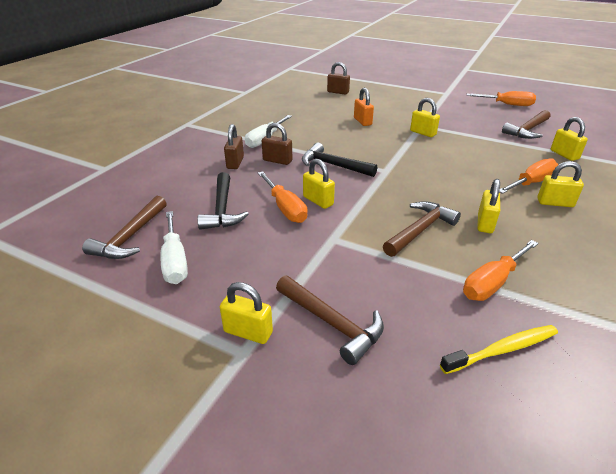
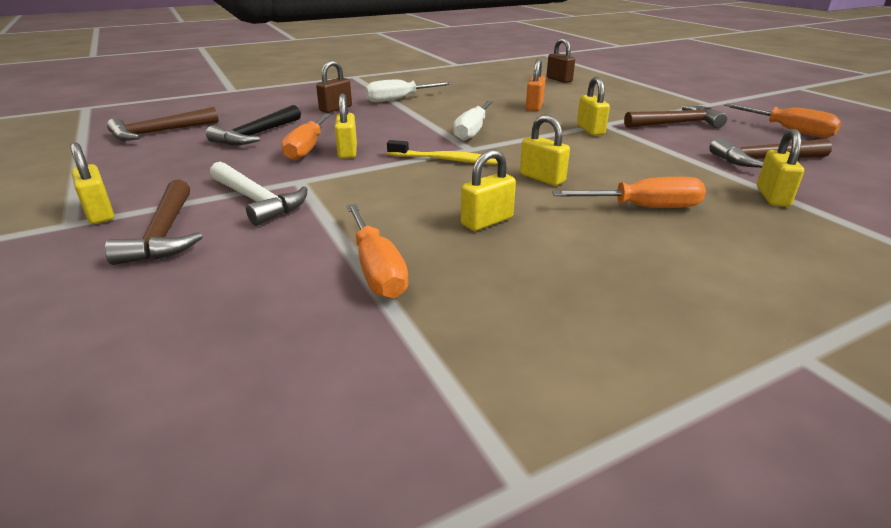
camera: 35 degrees right, 5 degrees down
white screwdriver [161,211,188,284] -> white screwdriver moved to [453,101,493,141]
brown padlock [262,123,292,165] -> none
black hammer [302,142,377,177] -> none
brown hammer [383,201,461,257] -> brown hammer moved to [624,106,727,128]
yellow toothbrush [440,325,558,374] -> yellow toothbrush moved to [387,140,498,165]
orange screwdriver [463,240,539,301] -> orange screwdriver turned 105 degrees counterclockwise [346,204,409,299]
yellow padlock [537,161,584,207] -> yellow padlock moved to [520,115,570,186]
none -> white hammer [210,162,307,226]

